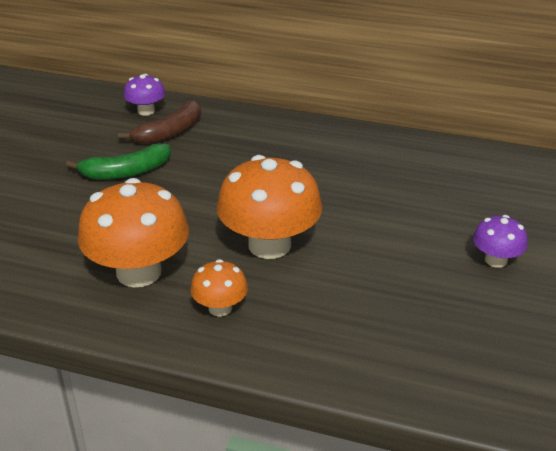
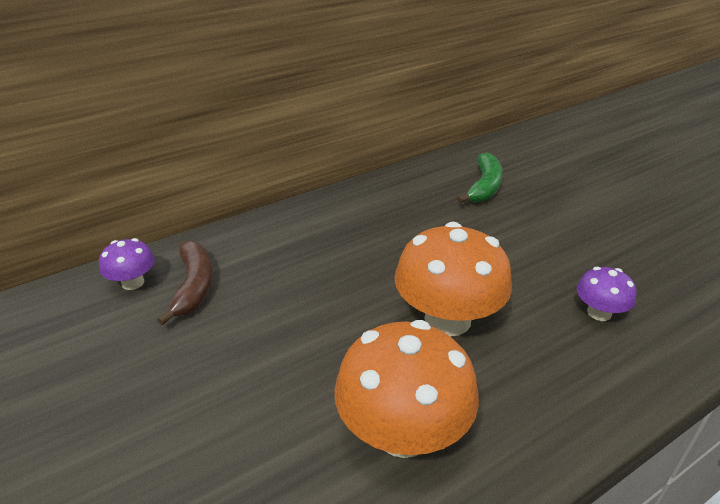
camera: 50 degrees left, 0 degrees up
green banana [66,143,171,180] -> green banana moved to [457,152,503,203]
orange mushroom [190,259,248,316] -> none
purple mushroom [473,215,528,268] -> purple mushroom moved to [577,267,637,321]

